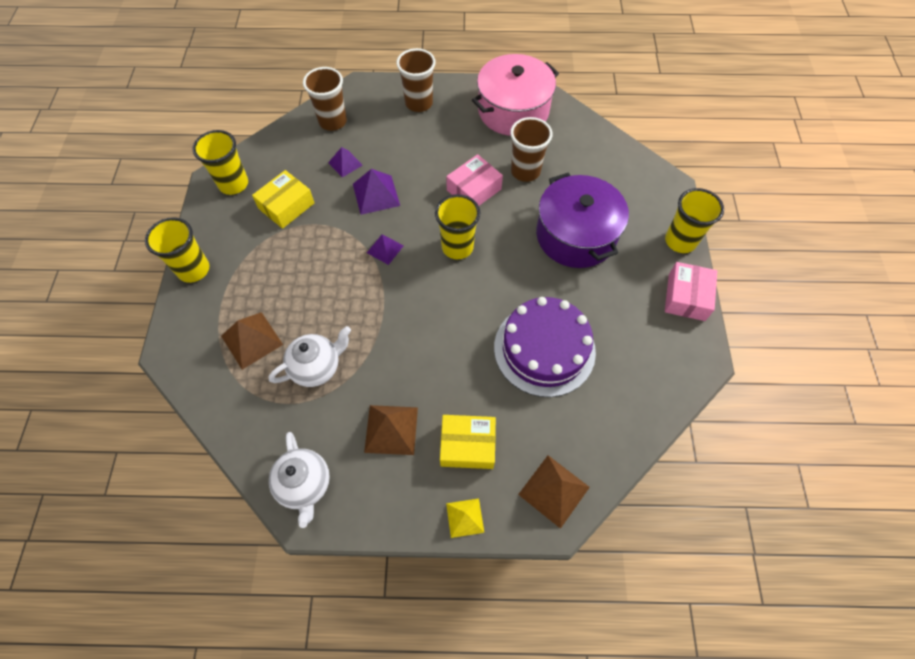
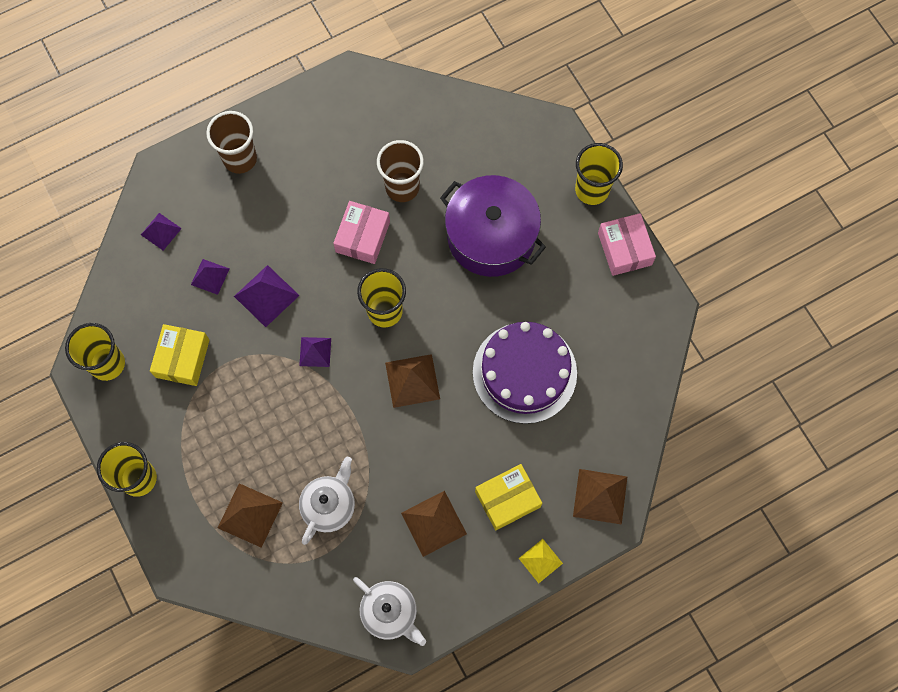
camera: 30 degrees left, 10 degrees up
brown cup [303,67,347,131] -> purple pyramid [141,213,182,251]
pink pot [472,54,559,136] -> none
none -> brown pyramid [385,354,440,408]

